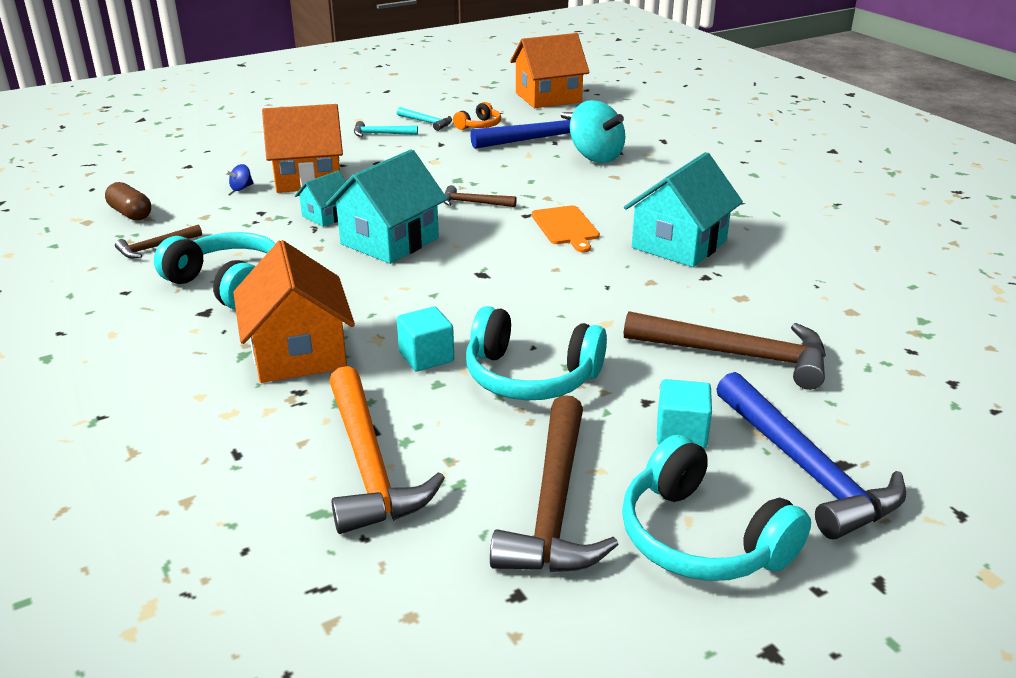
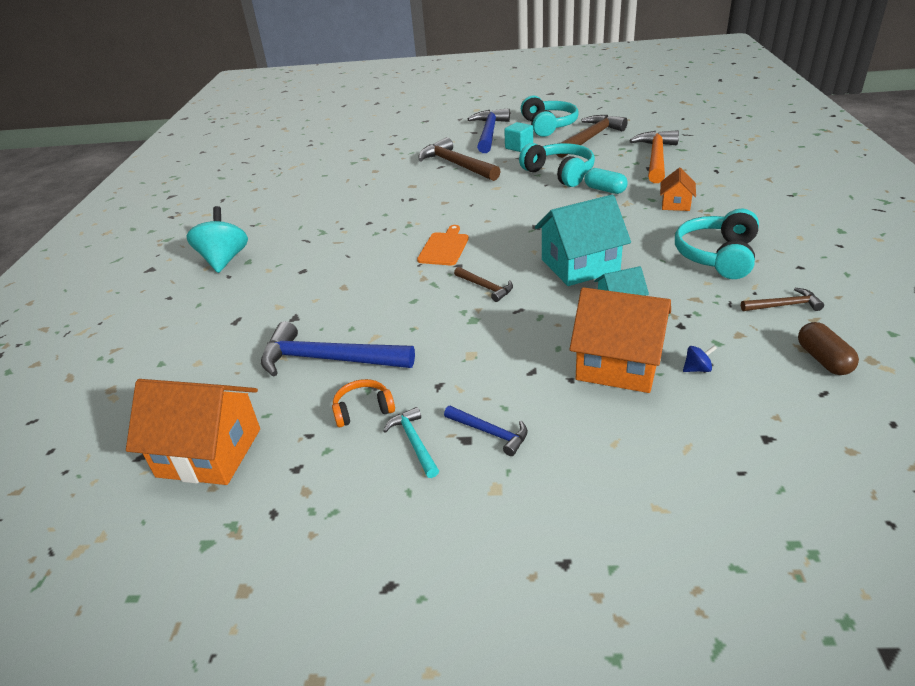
camera: 145 degrees left, 5 degrees up
turquoise headphones [154,232,276,310] -> turquoise headphones turned 45 degrees clockwise [675,209,759,279]
orange house [233,240,355,383] -> orange house [660,167,696,211], size x0.53
turquoise hammer [354,121,418,137] -> blue hammer [444,406,528,456]
turquoise cube [397,306,454,371] -> turquoise capsule [584,168,628,194]
turquoise spinning top [570,100,625,163] -> turquoise spinning top moved to [187,206,248,273]
turquoise house [624,152,743,267] -> none

